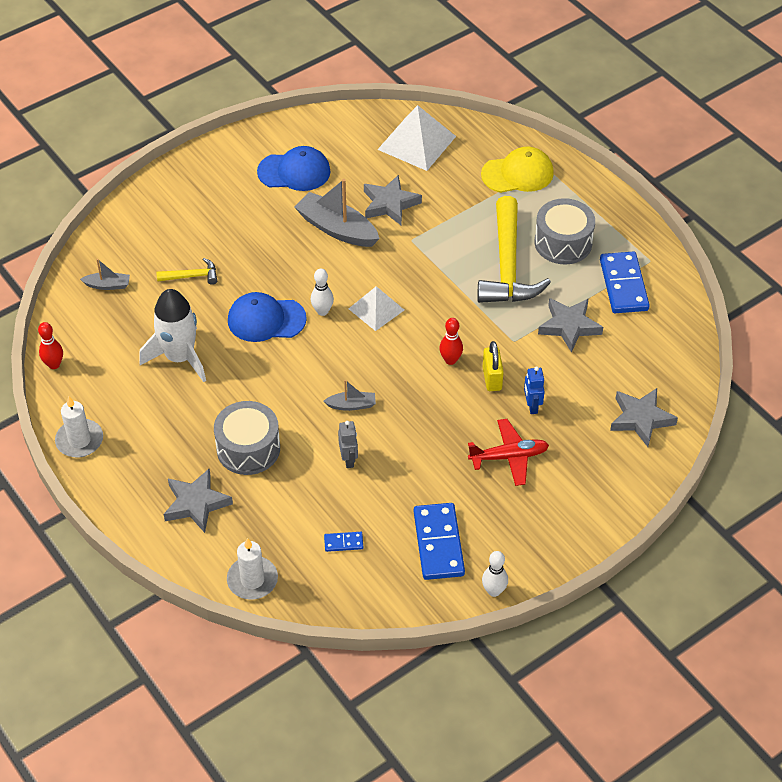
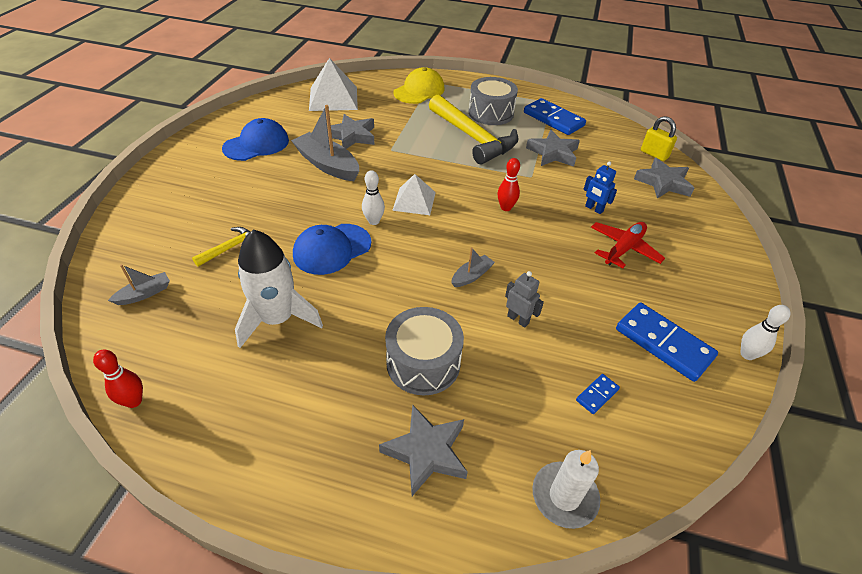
camera: 40 degrees left, 5 degrees down
white candle [55,396,103,457] -> none
grey boat [294,179,380,247] -> grey boat turned 45 degrees clockwise [291,105,359,181]
yellow padlock [483,341,504,391] -> yellow padlock moved to [641,116,677,161]

